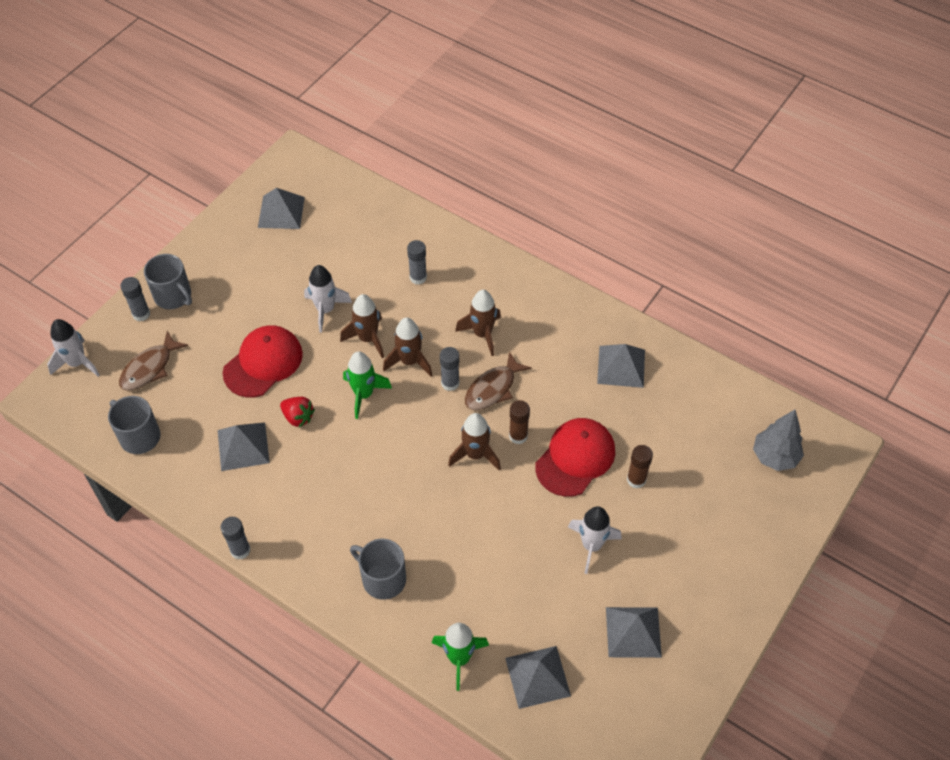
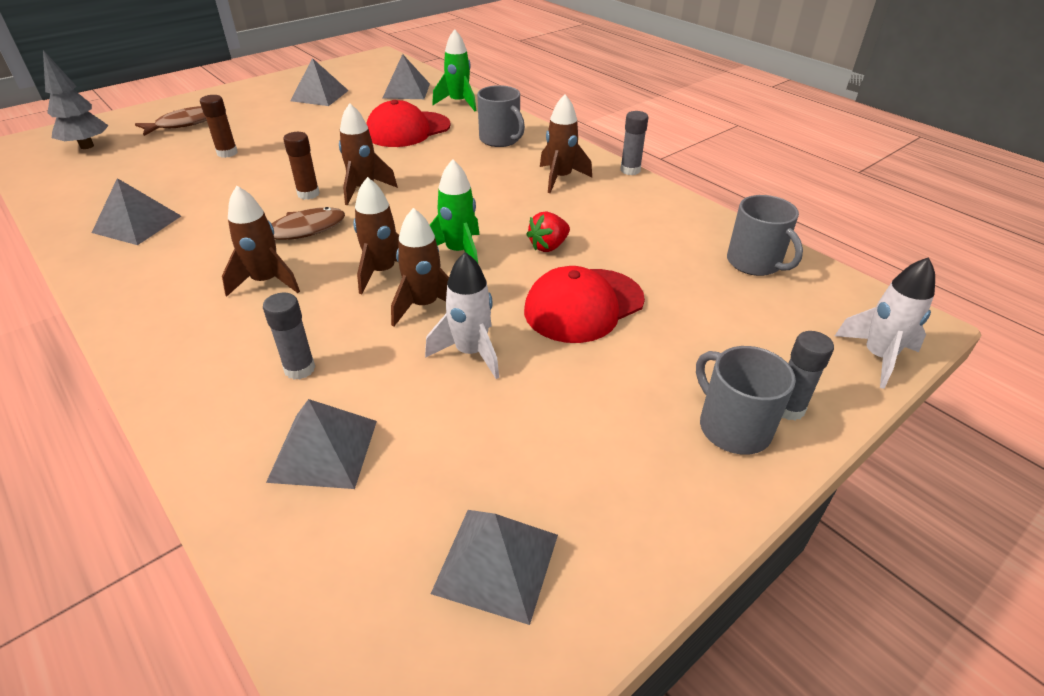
camera: 165 degrees left, 15 degrees down
brown fish [119,331,188,391] -> brown fish moved to [135,106,207,136]
grey pyramid [218,423,270,471] -> grey pyramid moved to [266,399,377,489]
red strawberry [280,397,315,427] -> red strawberry turned 90 degrees counterclockwise [526,211,570,252]
grey glue stick [440,347,460,391] -> none
red cap [535,418,615,497] -> red cap moved to [366,100,451,147]
white rocket [568,506,622,574] -> none
none -> brown rocket [540,94,592,193]

